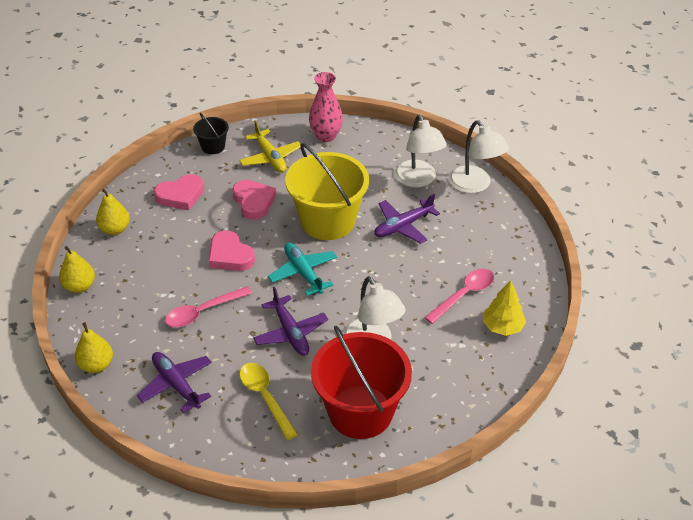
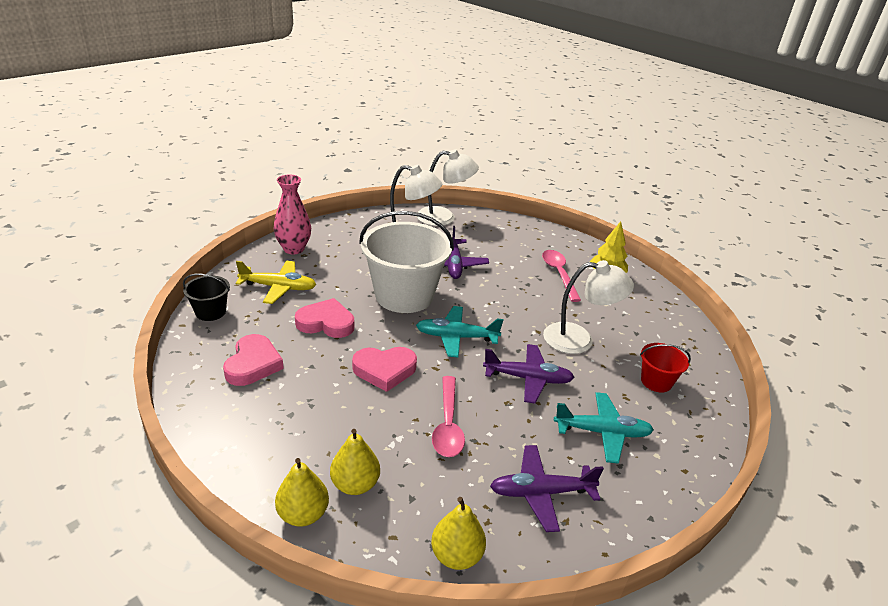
camera: 60 degrees left, 10 degrees down
yellow pear [96,189,130,235] -> yellow pear moved to [330,429,380,495]
yellow spoon [239,363,298,440] -> turquoise plane [554,392,654,464]
yellow bucket [285,143,369,240] -> white bucket [359,211,454,313]
red bucket [311,326,412,439] -> red bucket [640,343,691,393], size x0.46

